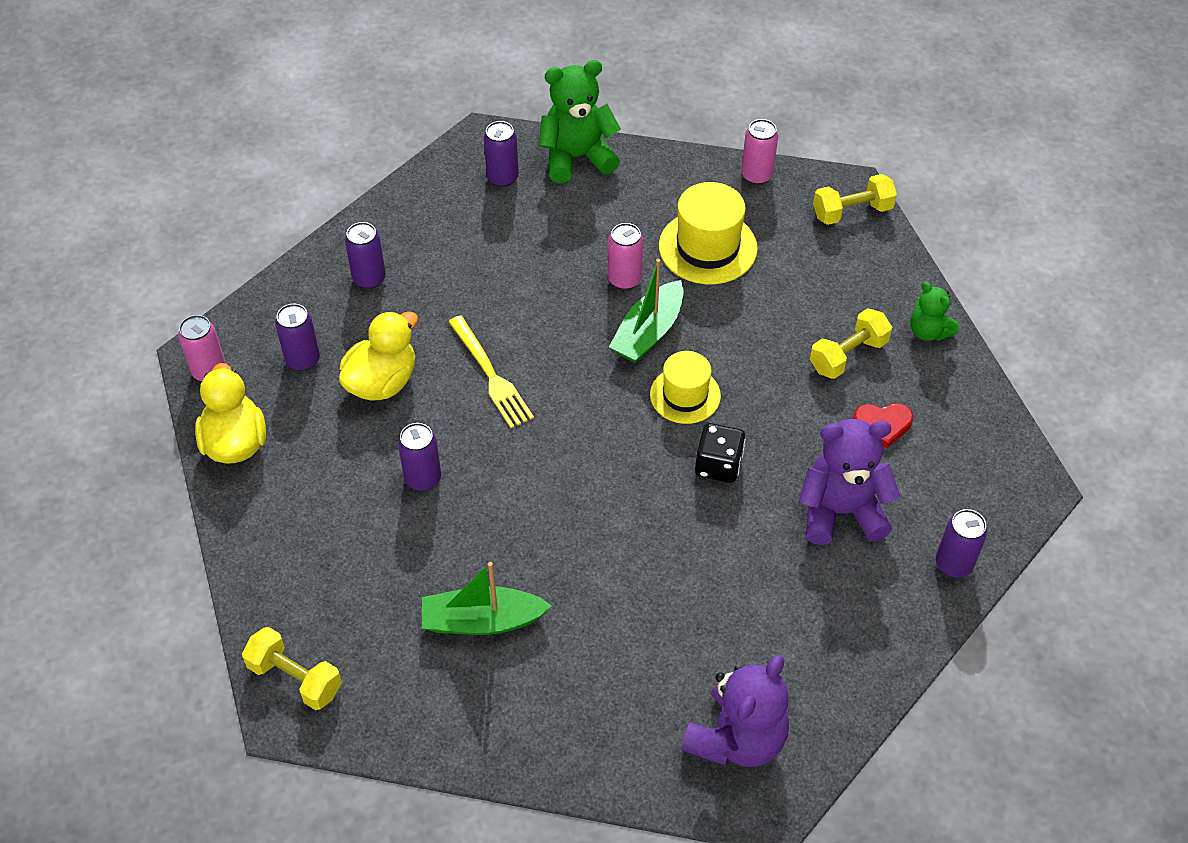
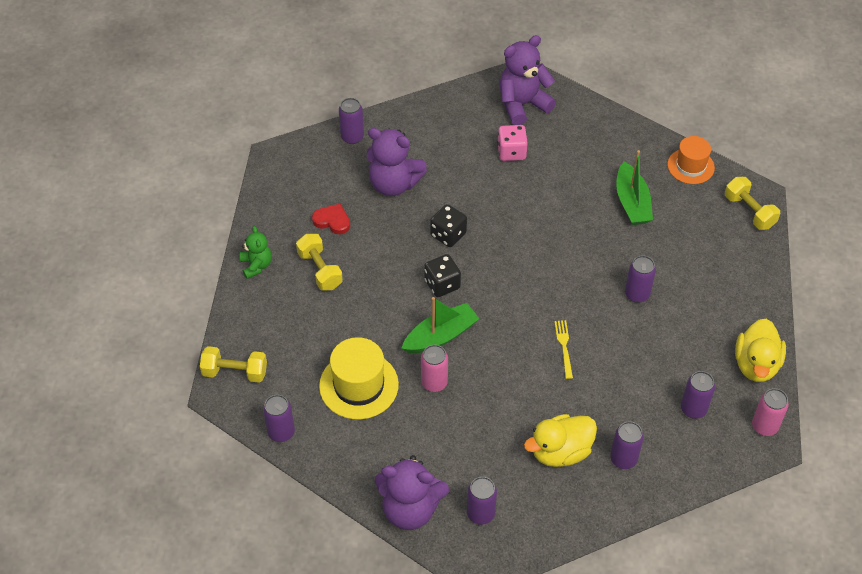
camera: 155 degrees left, 0 degrees up
yellow duck [339,311,418,401] -> yellow duck moved to [524,414,597,467]
green boat [422,562,552,635] -> green boat turned 60 degrees clockwise [616,150,653,225]
yellow fork [448,315,534,428] -> yellow fork [554,320,573,379], size x0.63
green teddy bear [539,60,621,183] -> purple teddy bear [375,455,449,530]
yellow hat [650,351,721,424] -> black dice [424,254,461,297]
pink can [741,119,778,185] -> purple can [263,395,295,442]
yellow dumbbell [810,308,892,379] -> yellow dumbbell turned 75 degrees clockwise [296,234,343,291]
none -> pink dice [497,125,528,161]
none -> orange hat [667,136,715,184]

